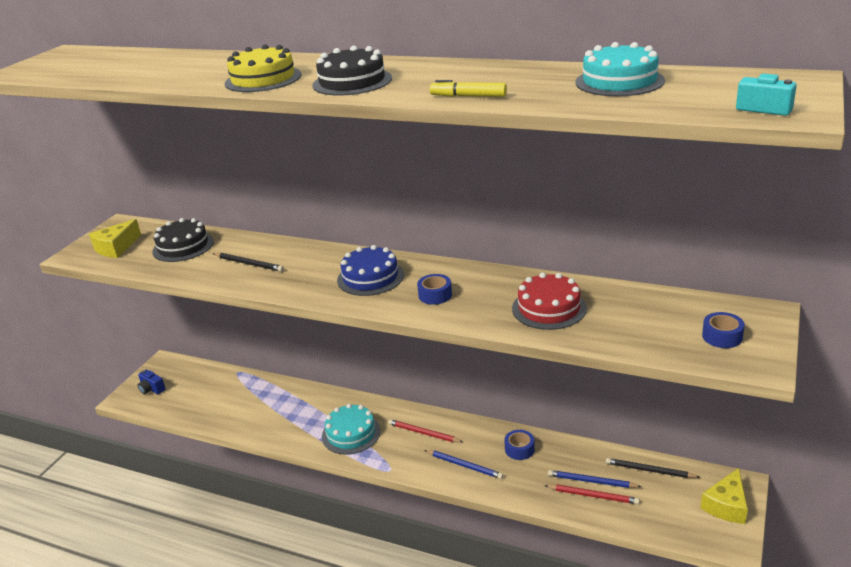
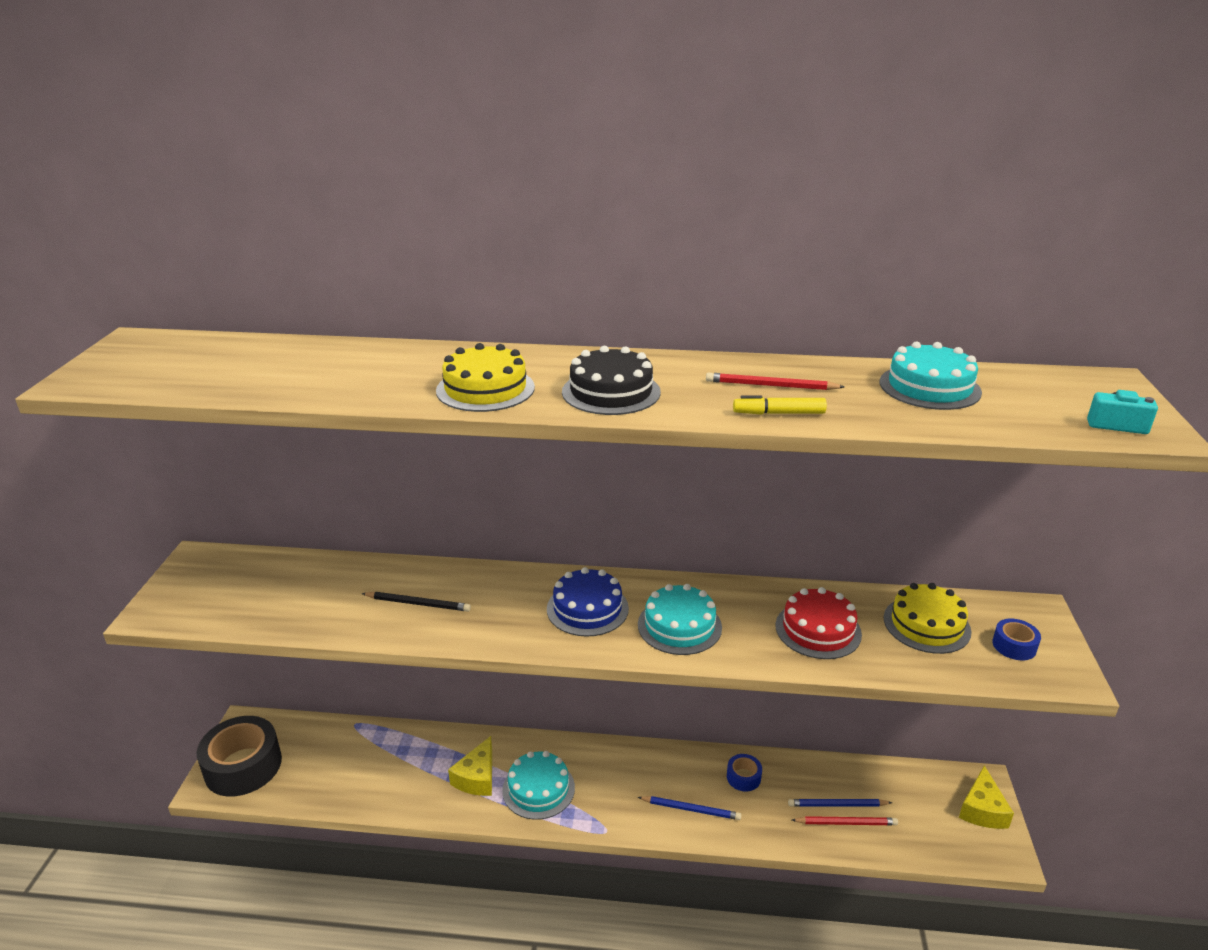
camera: 20 degrees left, 0 degrees up
yellow cheese [89,219,141,258] -> yellow cheese moved to [448,736,492,796]
blue camera [137,370,166,394] -> black tape [197,716,282,796]
black cake [152,218,214,262] -> none
red pencil [388,419,463,443] -> red pencil moved to [706,373,845,390]
blue tape [417,274,452,305] -> turquoise cake [638,584,722,655]
black pencil [606,458,699,478] -> none
none -> yellow cake [884,583,972,654]

